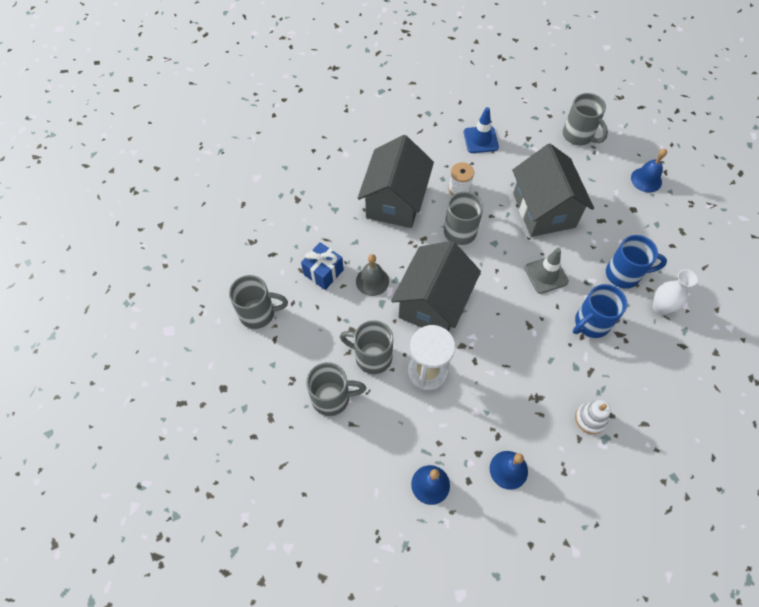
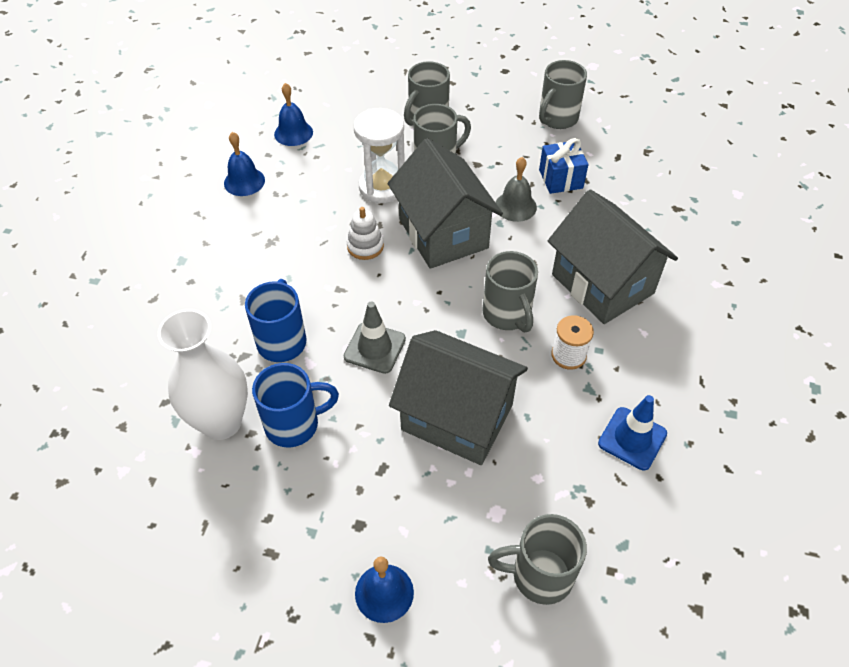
camera: 130 degrees right, 10 degrees down
white stacking toy [575,400,611,434] -> white stacking toy moved to [347,207,384,260]
blue mug [606,235,667,289] -> blue mug turned 150 degrees counterclockwise [252,363,339,448]
white vase [653,270,698,315] -> white vase [158,309,248,440], size x1.66

